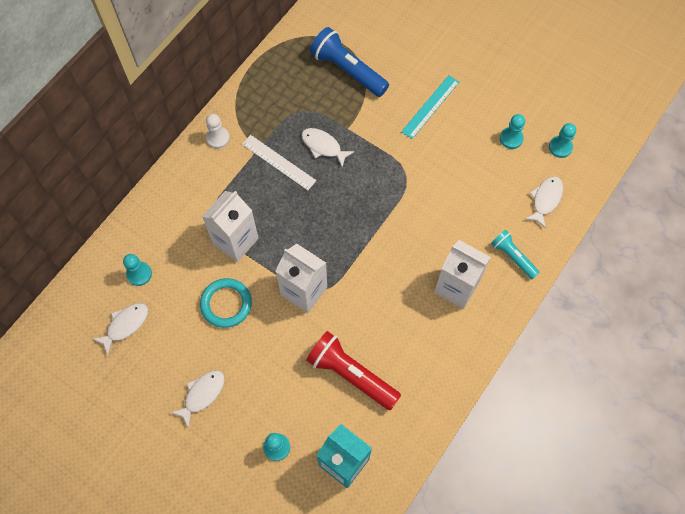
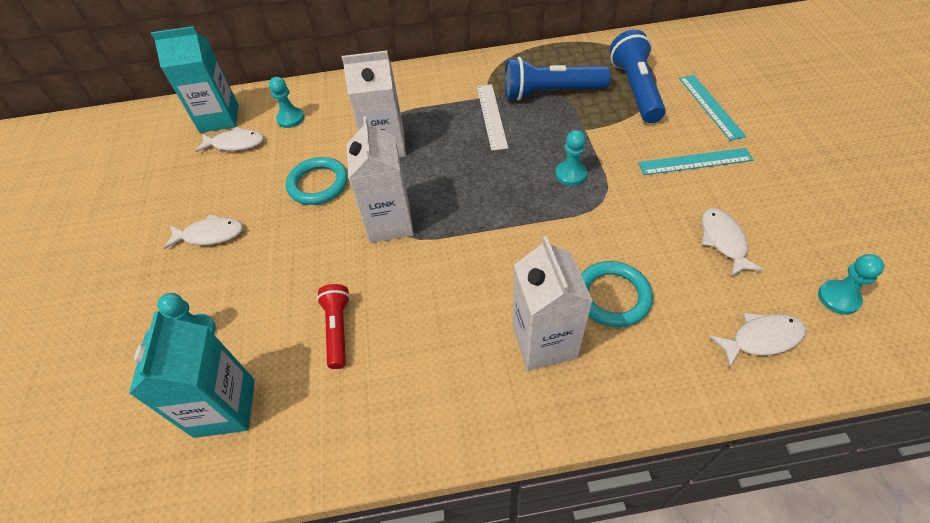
camera: 50 degrees right, 15 degrees down
white pawn [206,114,230,149] -> none
white fish [301,128,355,167] -> white fish moved to [702,208,764,277]
red flashlight [306,331,401,410] -> red flashlight [317,284,350,369], size x0.59
turquoise flashlight [491,230,540,279] -> none
turquoise pawn [500,114,525,149] -> turquoise pawn moved to [555,130,587,186]
none -> turquoise carton [151,26,239,133]
none -> blue flashlight [505,57,611,101]
none -> turquoise ring [581,261,653,327]
none -> turquoise ruler [679,75,746,141]

